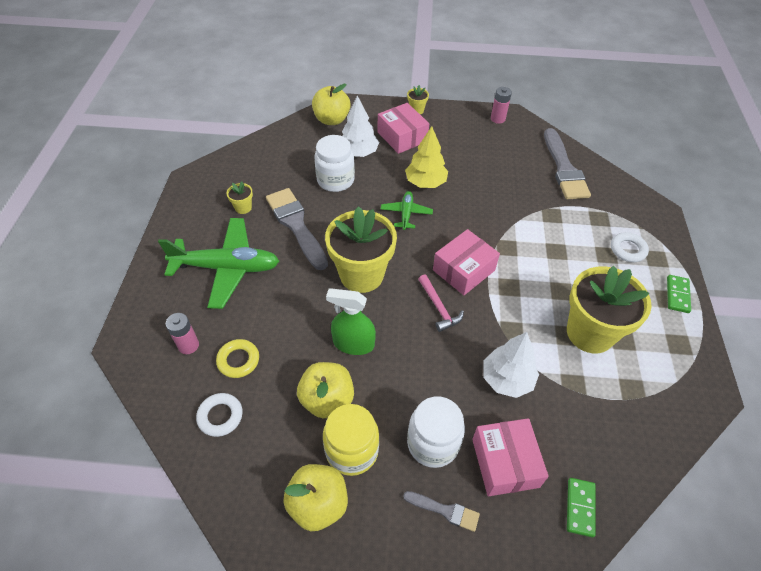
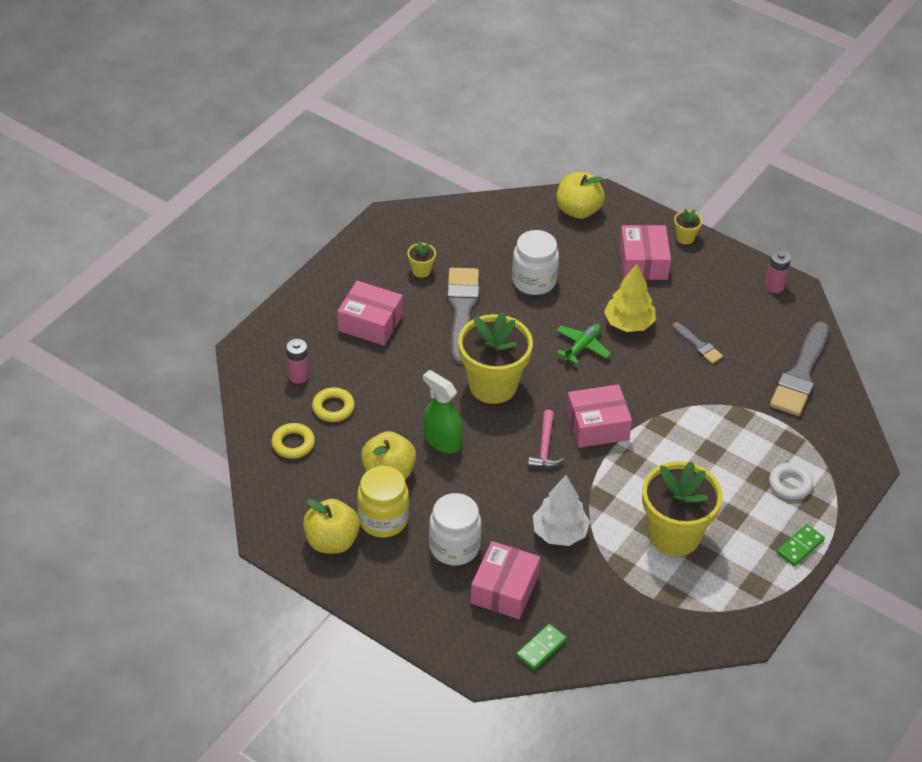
camera: 30 degrees right, 5 degrees down
green plane [158,218,279,309] -> pink box [338,281,403,346]
white ring [196,393,243,437] -> yellow ring [271,423,315,459]
white tree [342,95,379,157] -> none
grey brush [403,491,480,532] -> grey brush moved to [672,322,723,364]

